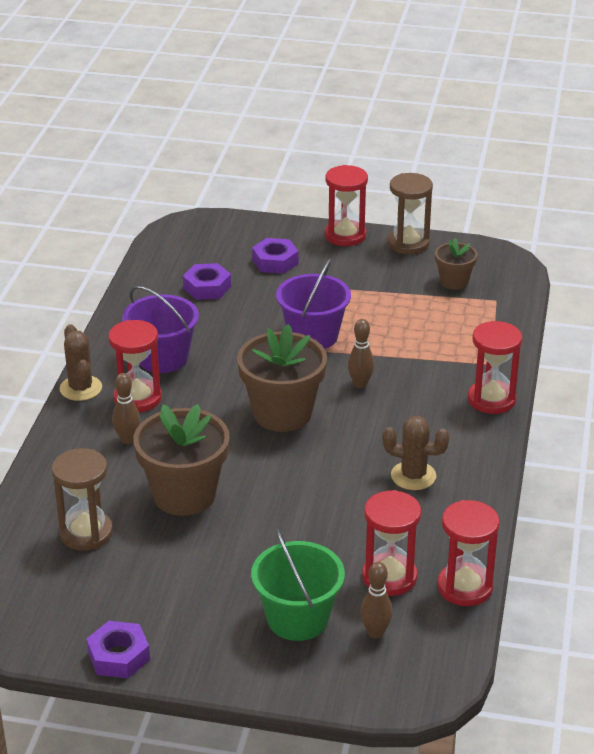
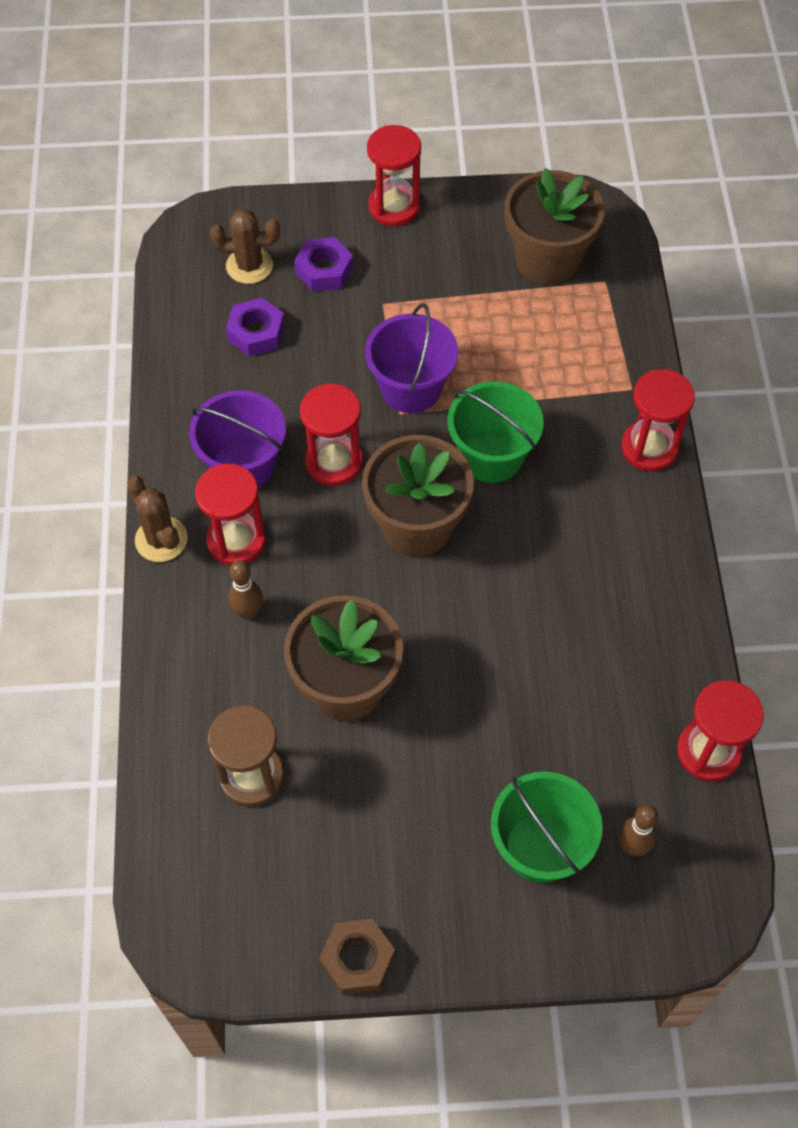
camera: 15 degrees left, 25 degrees up
purple nut [87,621,150,678] -> brown nut [319,919,395,995]
brown bowling pin [348,319,374,388] -> green bucket [447,381,544,483]
red hourglass [362,490,421,596] -> red hourglass moved to [300,383,363,486]
brown cactus [382,416,450,490] -> brown cactus moved to [210,209,280,284]
brown hourglass [388,173,433,254] -> none
brown flower pot [435,238,477,290] -> brown flower pot [505,168,605,285], size x1.87

